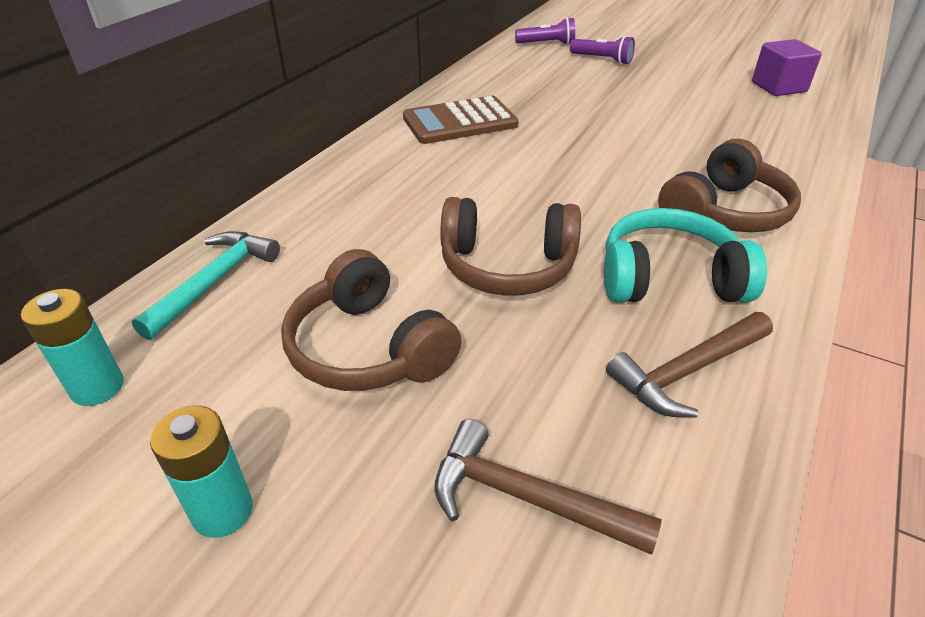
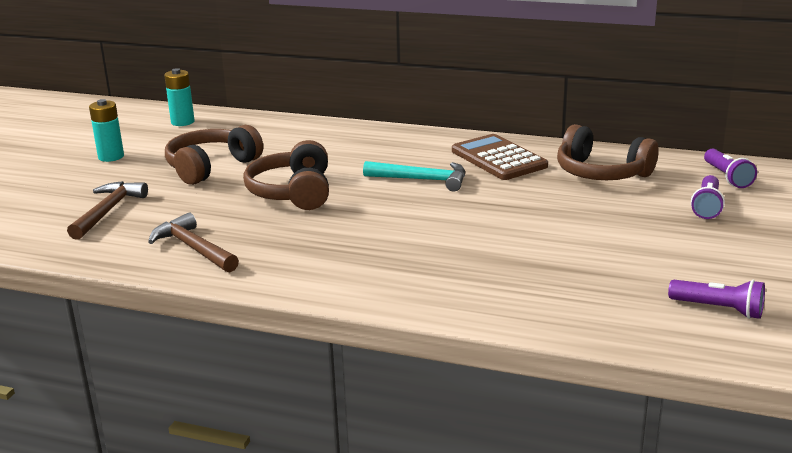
camera: 80 degrees right, 15 degrees down
turquoise hammer [132,231,280,340] -> turquoise hammer moved to [363,161,465,192]
turquoise headphones [604,208,767,302] -> none
brown headphones [658,139,801,232] -> brown headphones moved to [557,124,659,180]
purple cube [752,39,822,96] -> purple flashlight [668,280,765,319]

